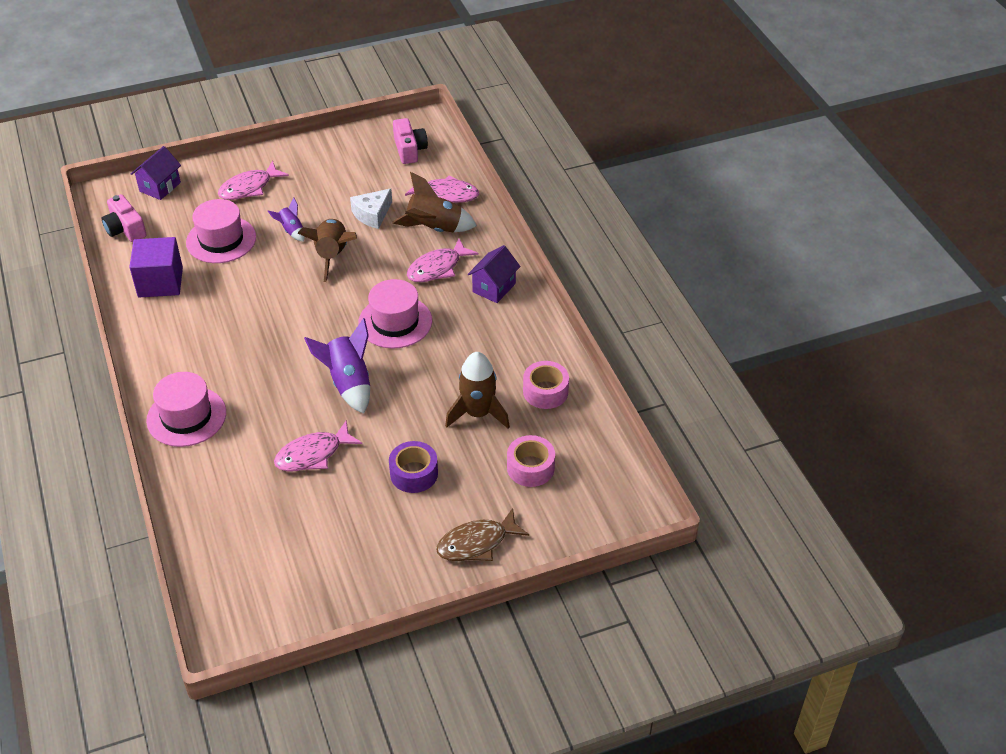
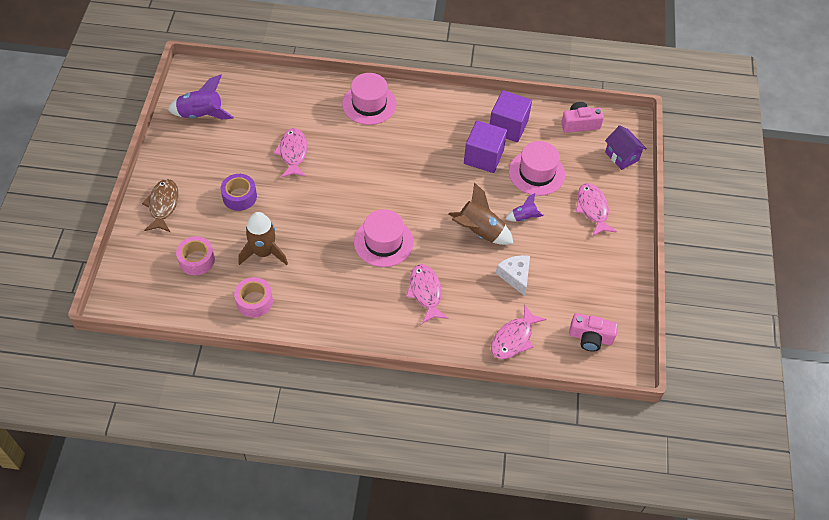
camera: 115 degrees right, 10 degrees up
purple rocket [304,318,370,414] -> purple rocket moved to [168,74,234,119]
brown rocket [392,172,477,232] -> none
purple house [468,245,520,303] -> none
none -> purple cube [464,121,507,173]

